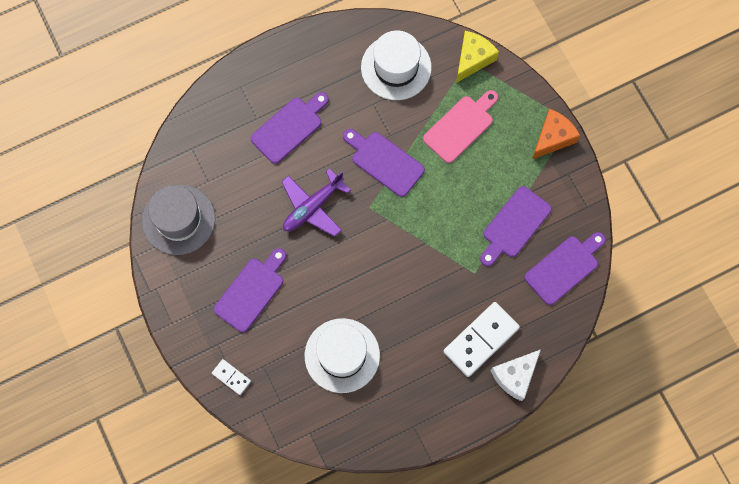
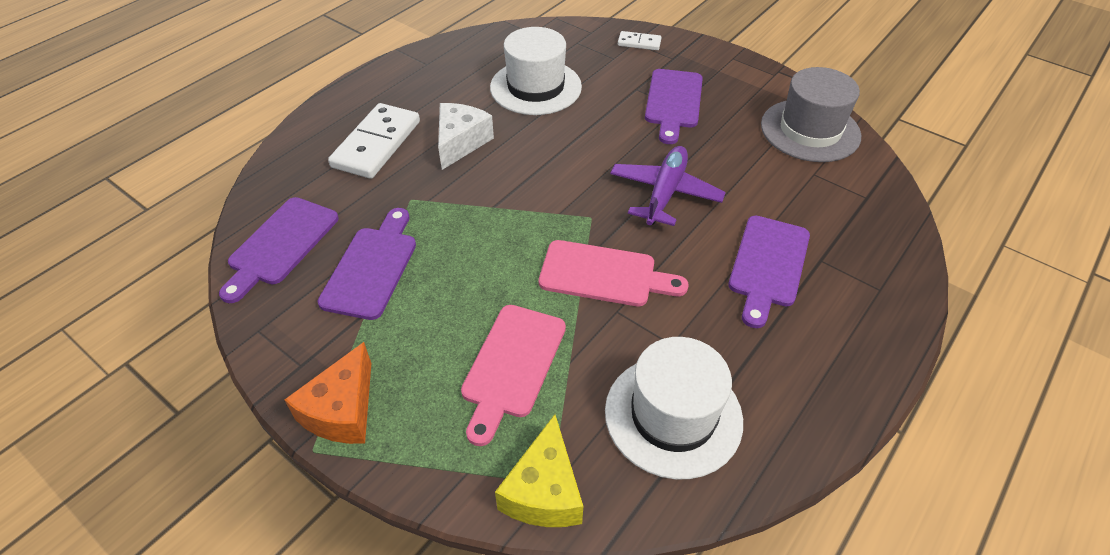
camera: 155 degrees right, 25 degrees down
purple cutting board [343,129,425,197] -> pink cutting board [539,240,689,306]
white cheese [491,349,541,401] -> white cheese moved to [438,103,494,170]

